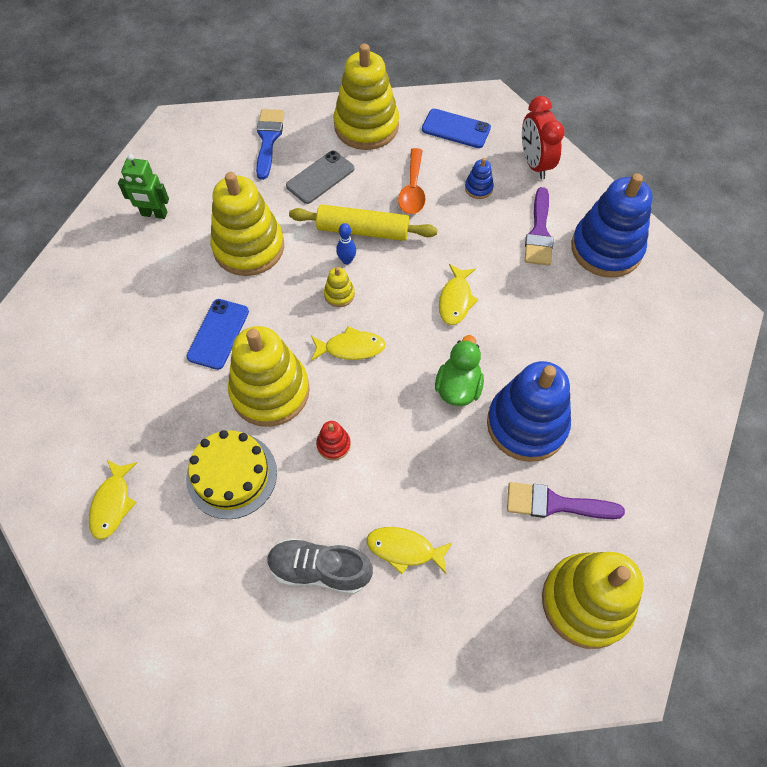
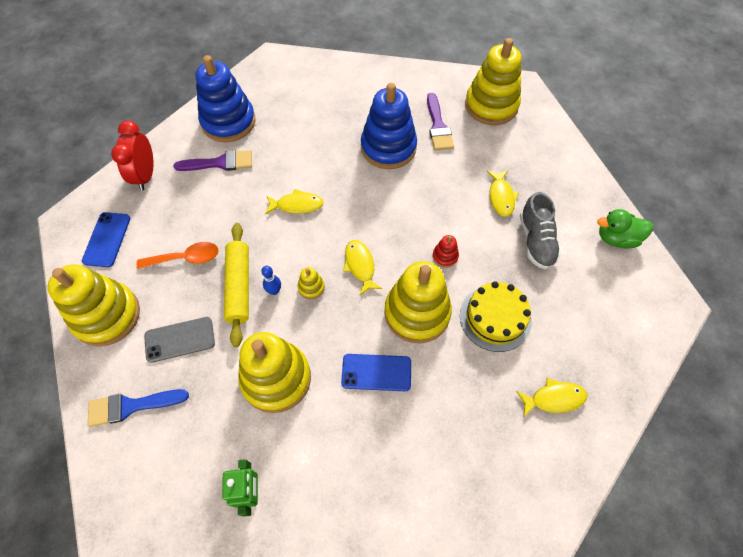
camera: 105 degrees left, 0 degrees up
grey phone [286,151,354,204] -> grey phone turned 45 degrees counterclockwise [144,317,215,363]
green duck [435,335,484,406] -> green duck moved to [597,209,653,249]
blue stacking toy [465,158,494,199] -> none
red clock [522,96,565,179] -> red clock turned 120 degrees clockwise [111,121,153,191]

